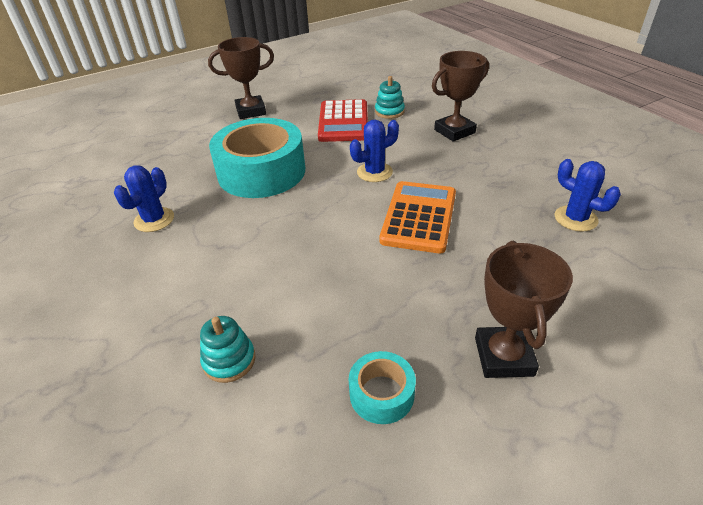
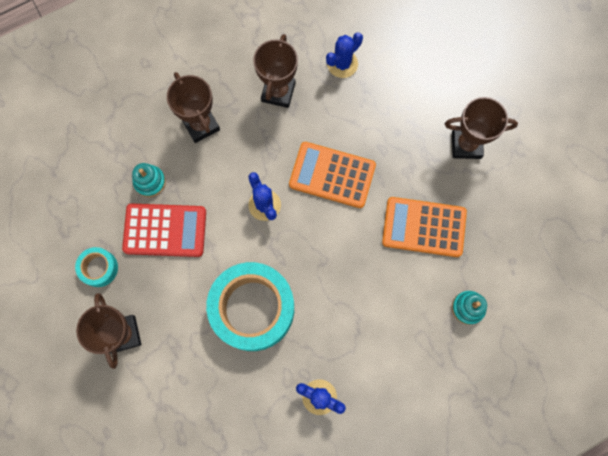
camera: 90 degrees left, 35 degrees up
turquoise tape [349,351,416,424] -> turquoise tape moved to [75,247,118,287]
none -> brown trophy [253,34,298,108]
none -> orange calculator [382,197,467,257]

